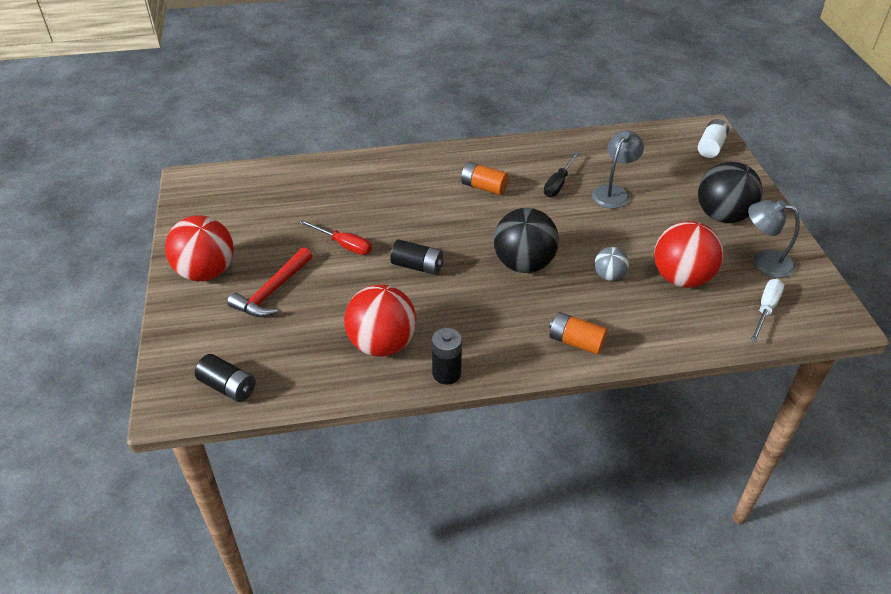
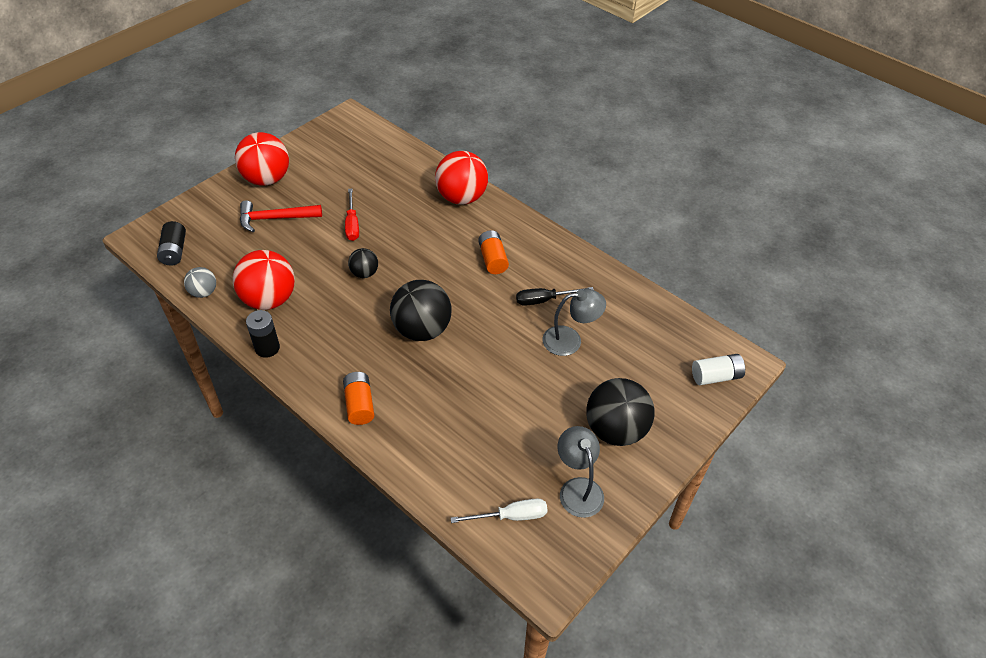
camera: 50 degrees right, 5 degrees up
black battery [390,239,443,275] -> black ball [348,248,378,278]
grey ball [594,247,629,281] -> grey ball moved to [184,267,216,298]
red ball [654,221,723,288] -> red ball moved to [435,151,488,205]

